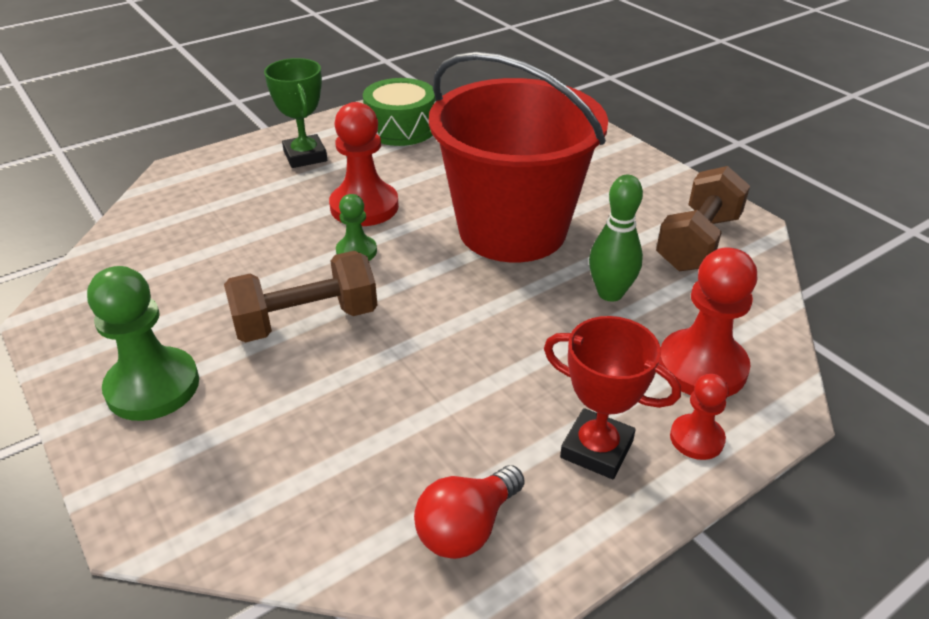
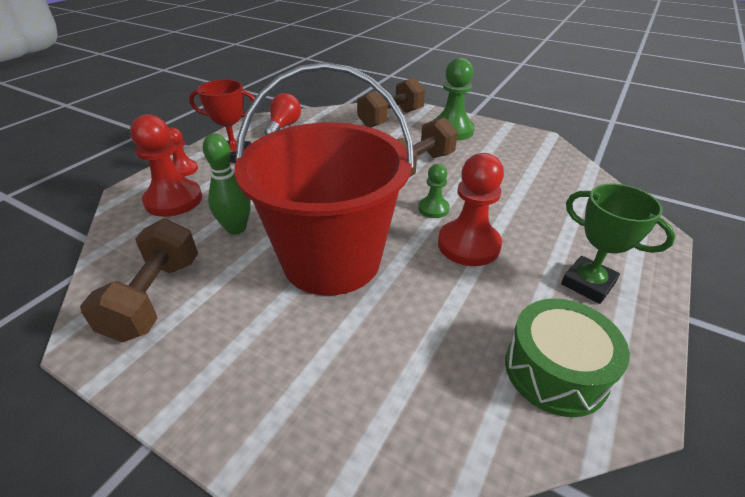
camera: 155 degrees right, 0 degrees up
none -> brown dumbbell [357,77,425,128]

